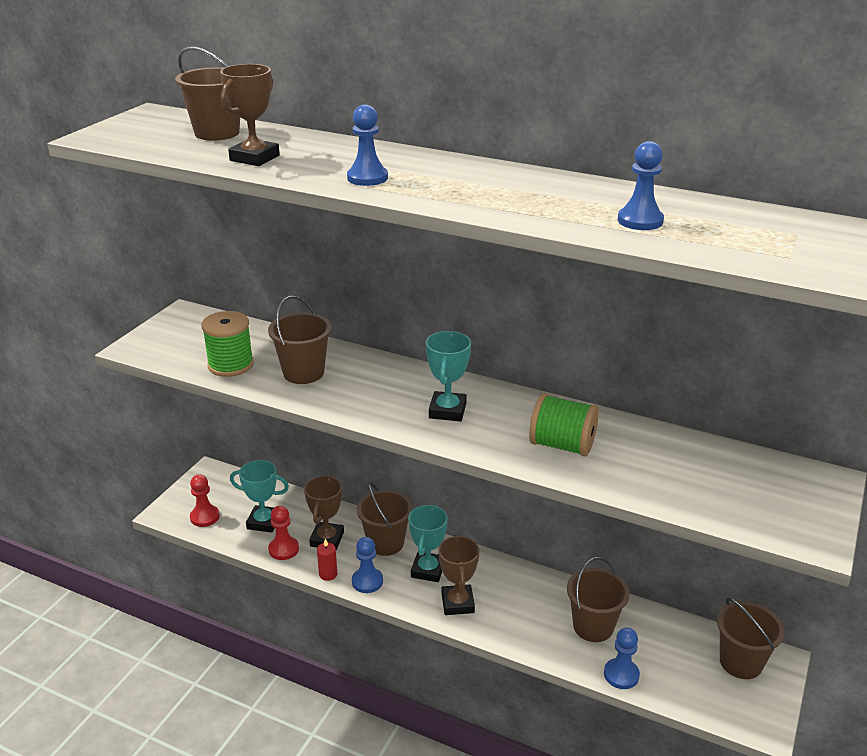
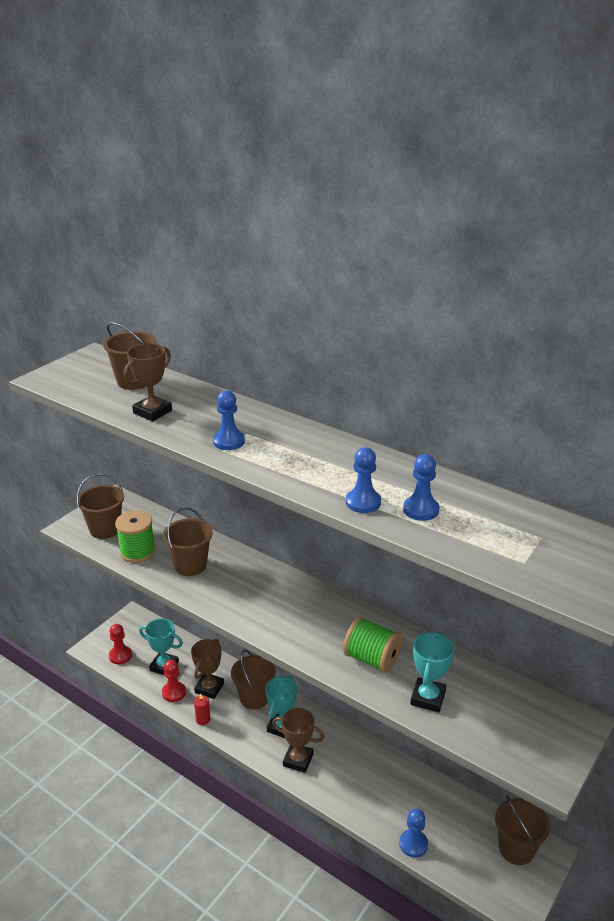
camera: 10 degrees right, 0 degrees up
blue pawn [352,537,383,593] -> blue pawn moved to [346,447,381,513]
turquoise trophy [426,331,471,422] -> turquoise trophy moved to [410,632,454,713]
brown trophy [438,534,479,615] -> brown trophy turned 75 degrees counterclockwise [272,708,324,773]
brown bucket [567,557,630,642] -> brown bucket moved to [76,473,124,539]

